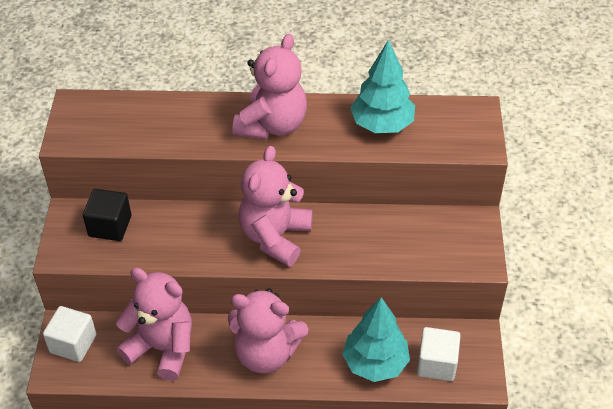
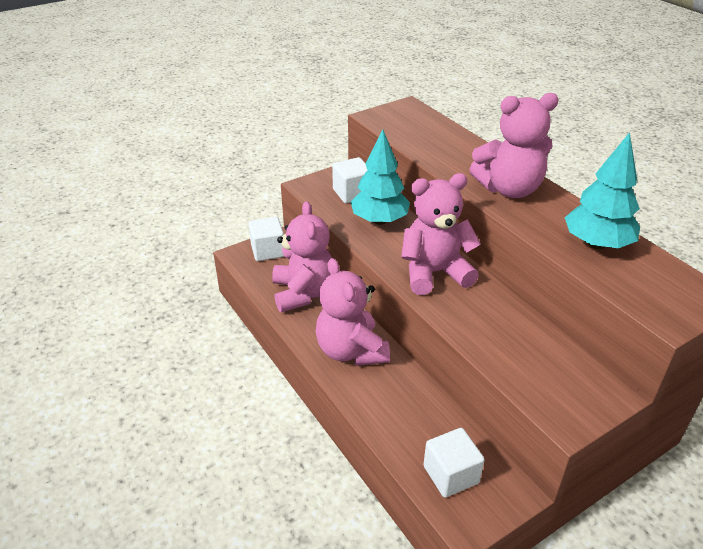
camera: 55 degrees right, 10 degrees down
black cube [83,189,131,241] -> white cube [332,157,367,203]
turquoise tree [342,297,410,382] -> turquoise tree moved to [351,129,410,225]

